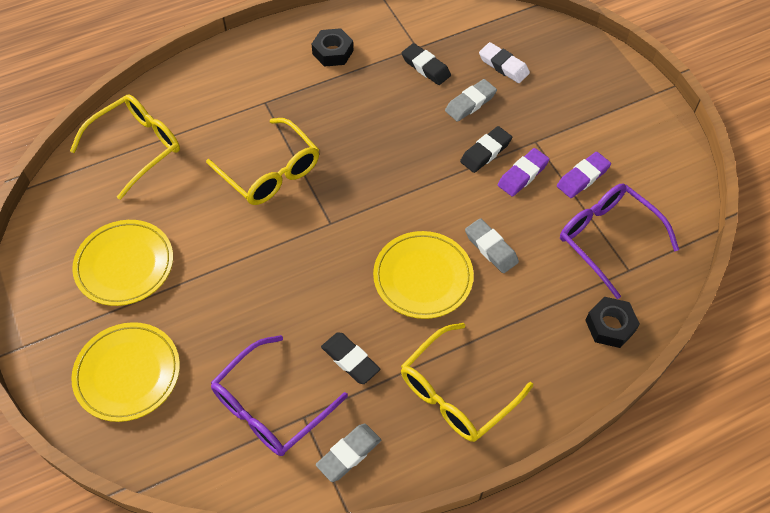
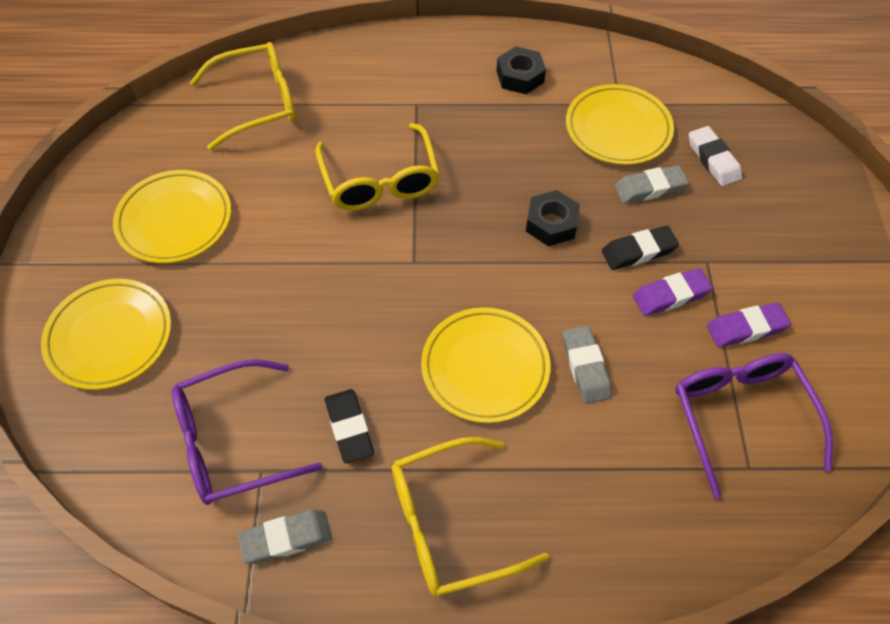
camera: 25 degrees right, 0 degrees up
black eraser [402,43,451,85] -> yellow plate [566,84,674,165]
black nut [585,297,640,348] -> black nut moved to [526,190,580,246]

